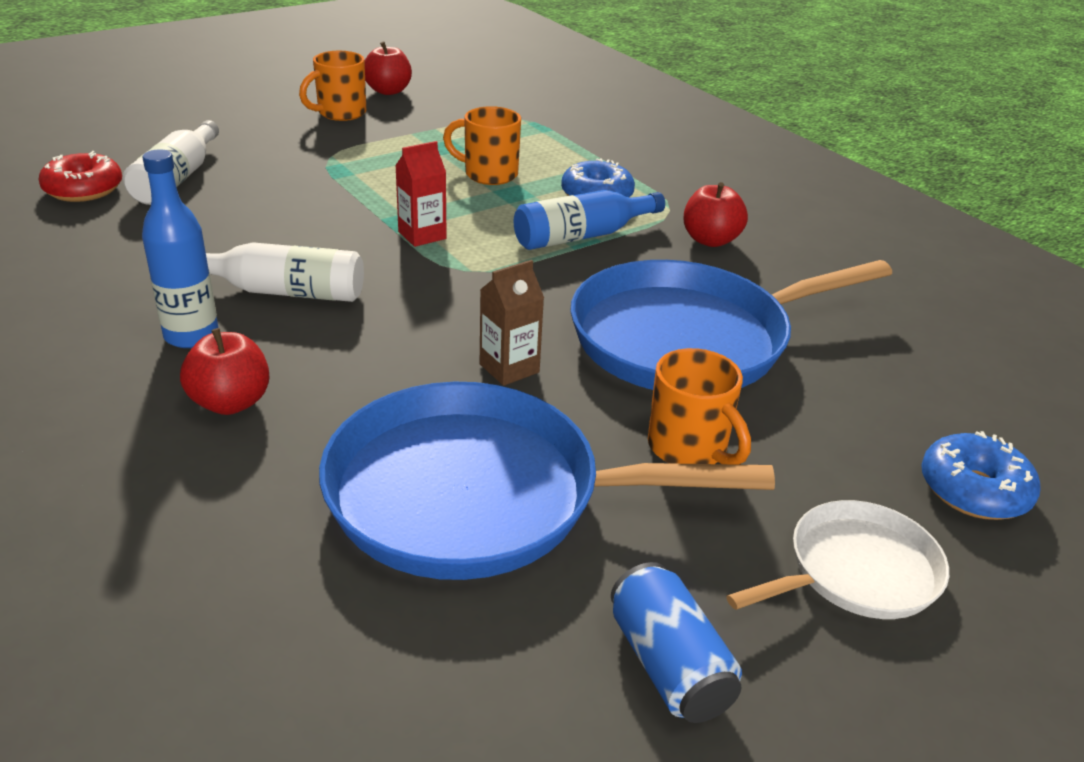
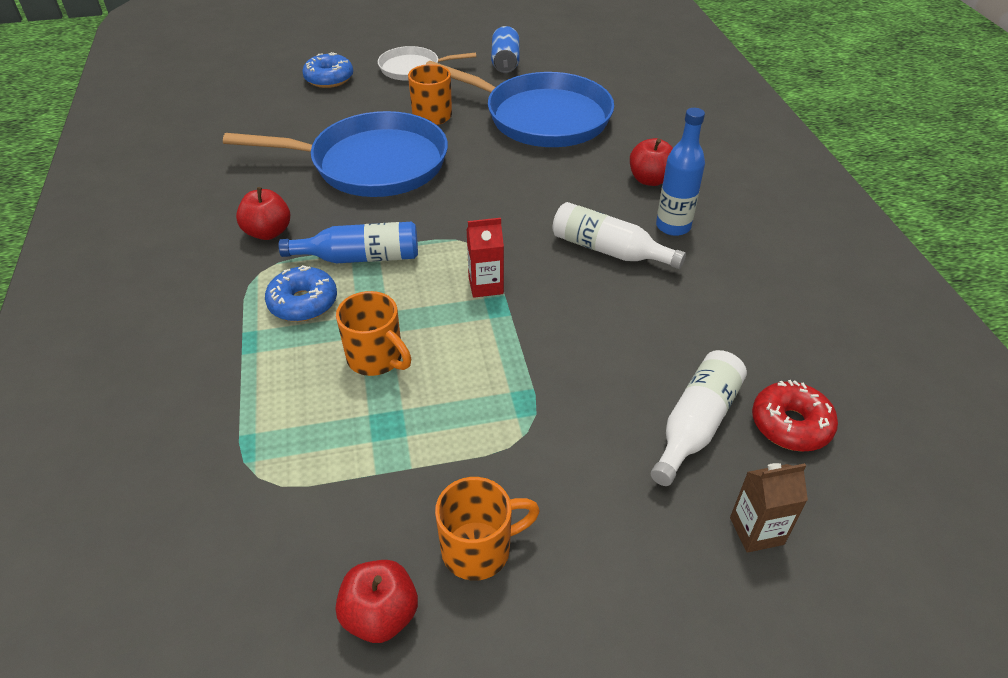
camera: 155 degrees left, 10 degrees up
brown carton [480,260,544,386] -> brown carton moved to [730,463,808,553]

